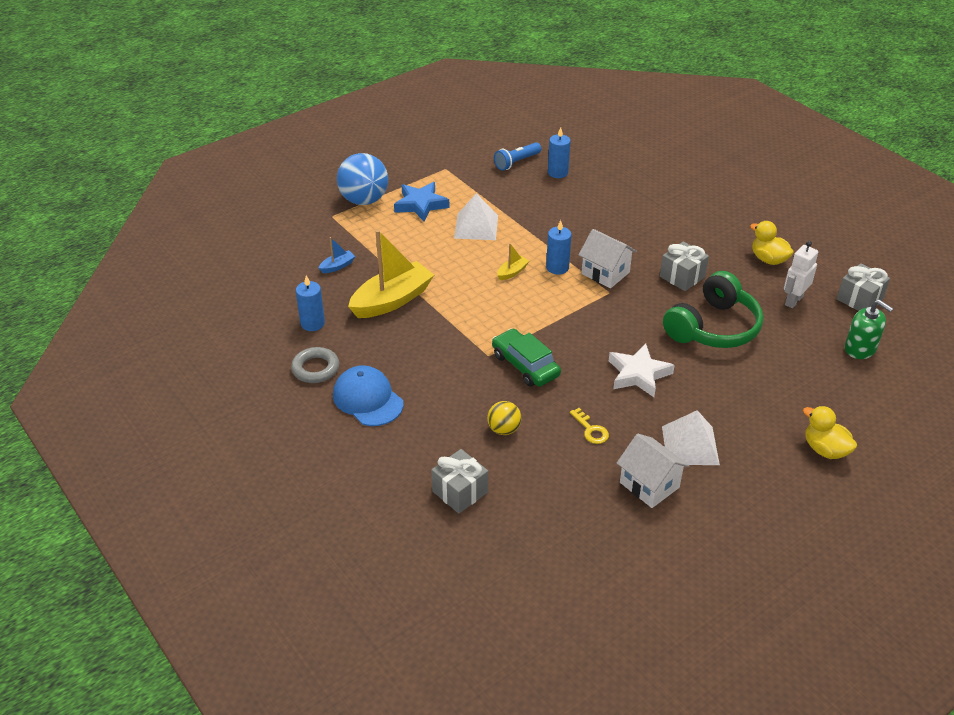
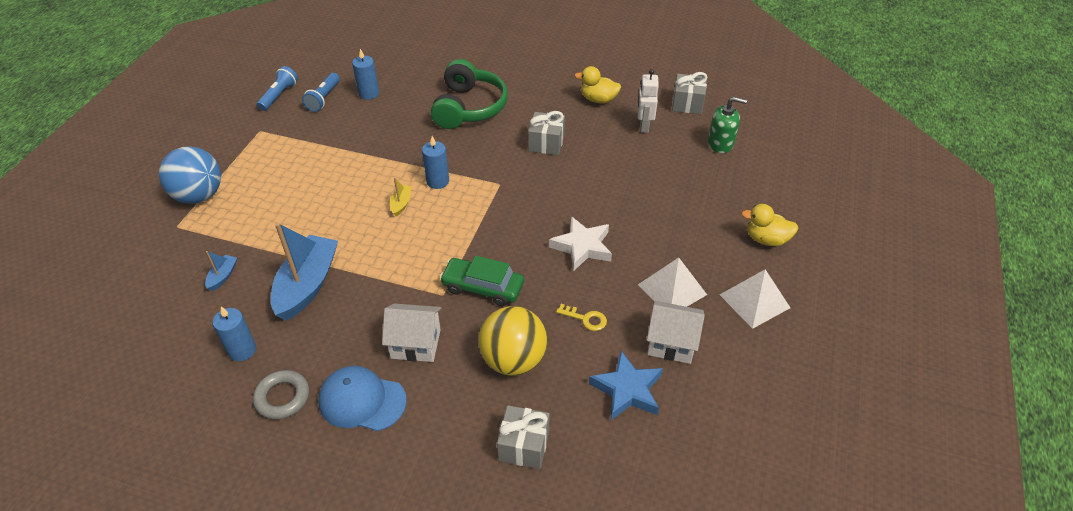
camera: 35 degrees left, 5 degrees up
yellow boat [348,230,434,318] -> blue boat [271,222,338,321]
blue star [394,182,450,221] -> blue star moved to [589,351,663,420]
white pyramid [454,193,498,240] -> white pyramid moved to [720,269,790,329]
yellow ball [487,401,521,435] -> yellow ball [478,306,547,376], size x1.89
white house [579,229,637,288] -> white house moved to [382,304,442,362]
green headphones [663,271,763,348] -> green headphones moved to [431,59,508,129]
none -> blue flashlight [257,66,298,111]

